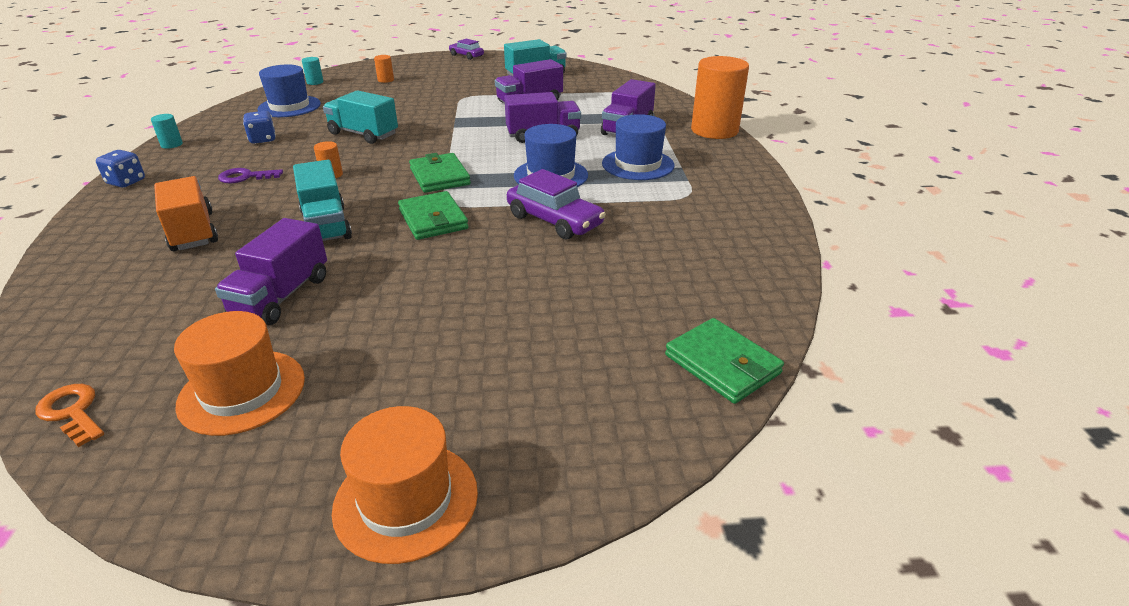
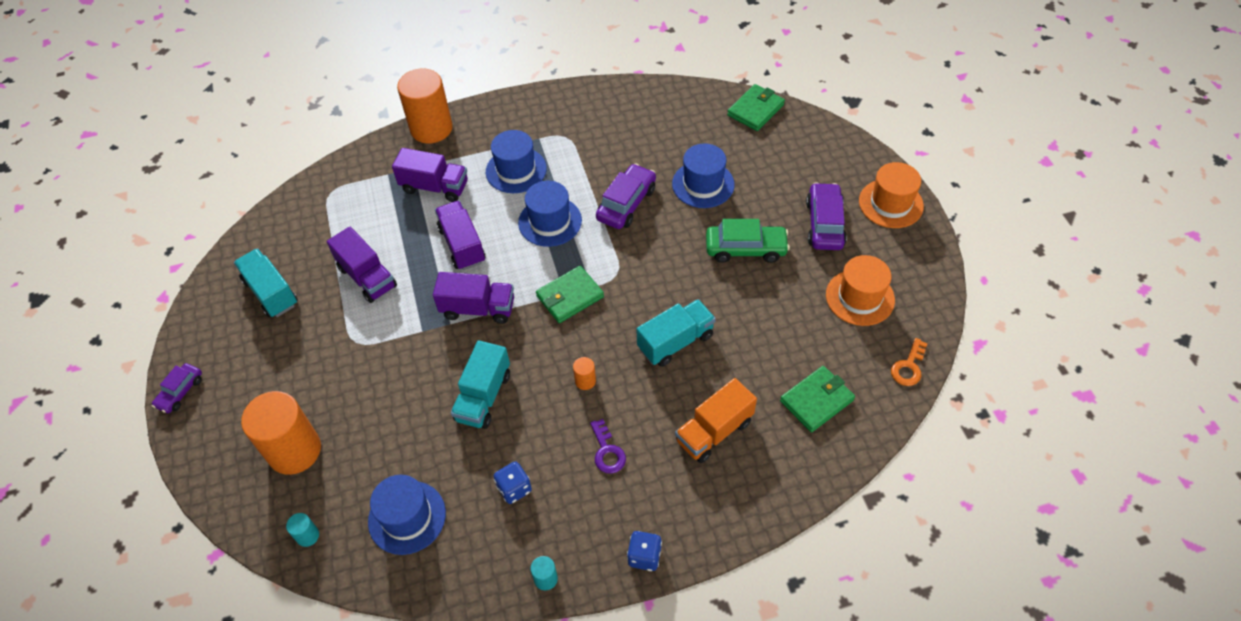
camera: 100 degrees left, 20 degrees up
purple truck [215,218,327,325] -> purple truck moved to [433,272,514,324]
orange cylinder [374,55,394,83] -> orange cylinder [241,391,321,475], size x2.45
green wallet [398,191,469,240] -> green wallet moved to [780,366,855,432]
none -> blue hat [672,144,735,208]
none -> green car [706,219,790,263]
none -> purple car [806,182,847,250]

